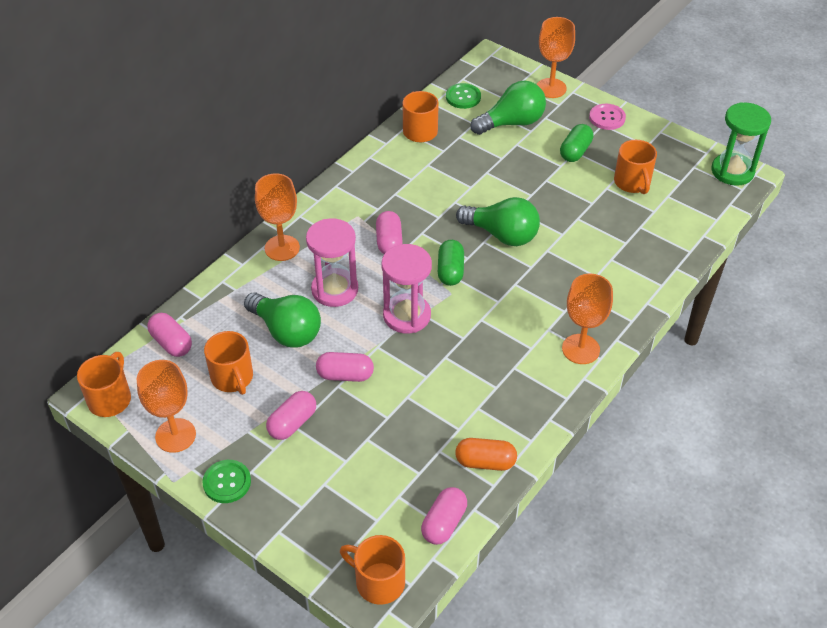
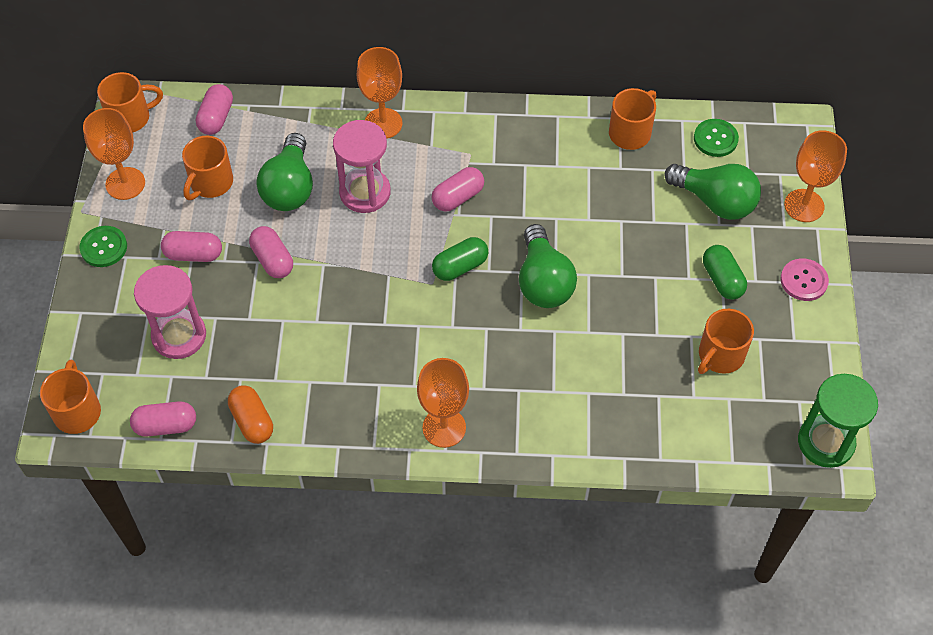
camera: 55 degrees right, 10 degrees up
pink hourglass [382,244,432,333] -> pink hourglass moved to [134,265,206,359]
green capsule [560,124,593,162] -> green capsule turned 75 degrees clockwise [703,245,747,300]

